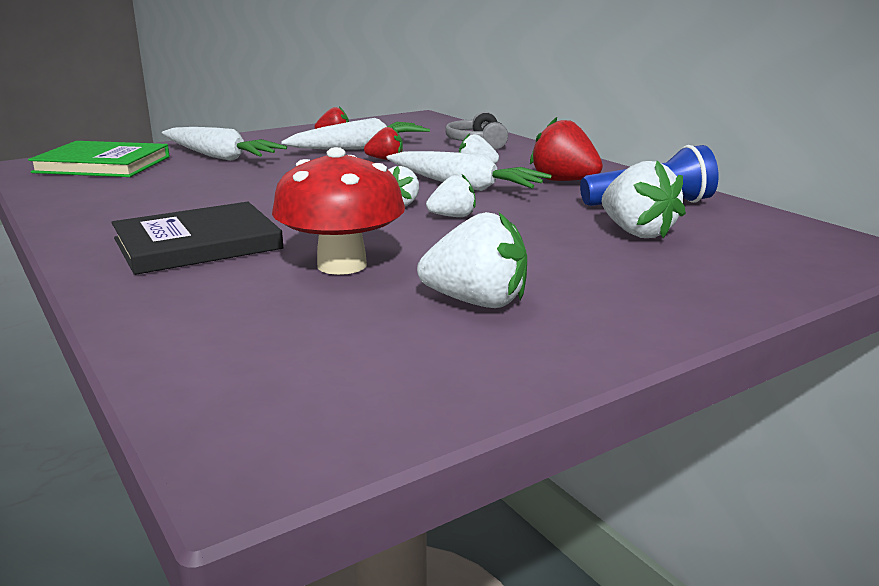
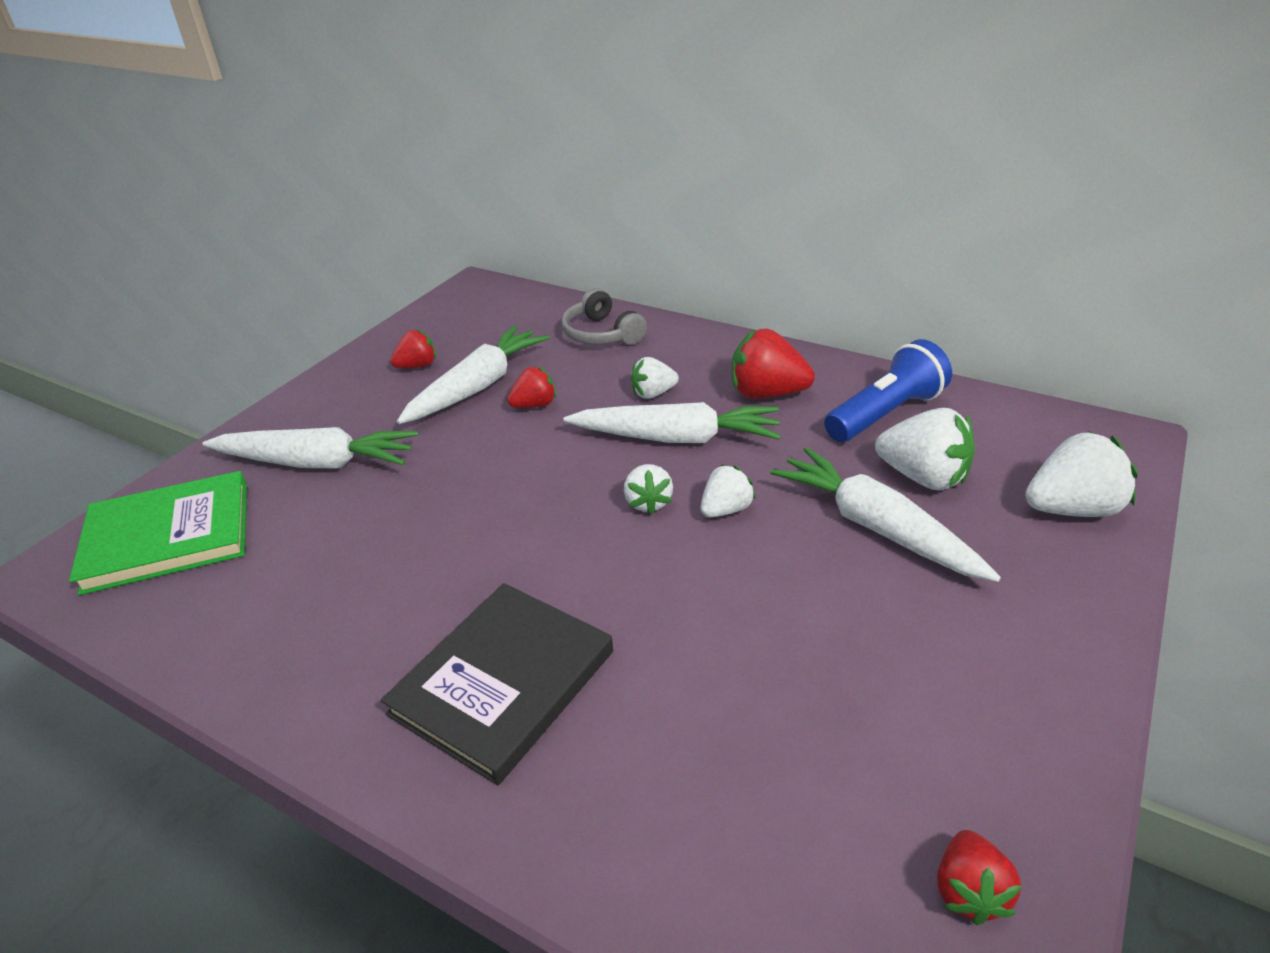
camera: 25 degrees left, 15 degrees up
red mushroom [272,147,405,275] -> none
white strawberry [417,212,527,308] -> white strawberry moved to [1025,431,1138,517]
none -> white carrot [770,447,1001,582]
none -> red strawberry [937,830,1022,925]

